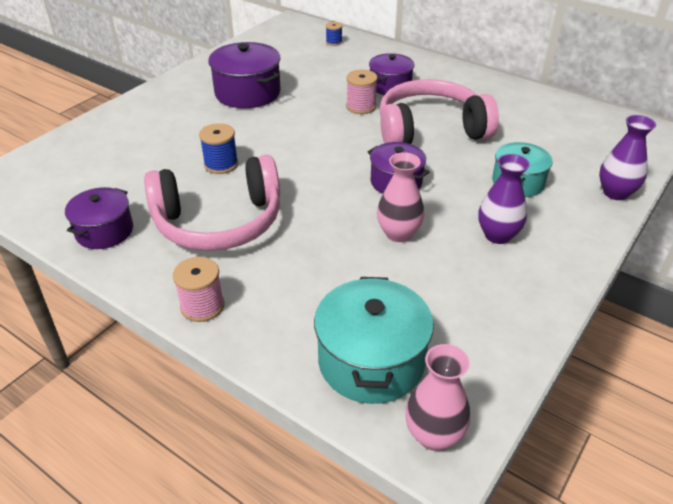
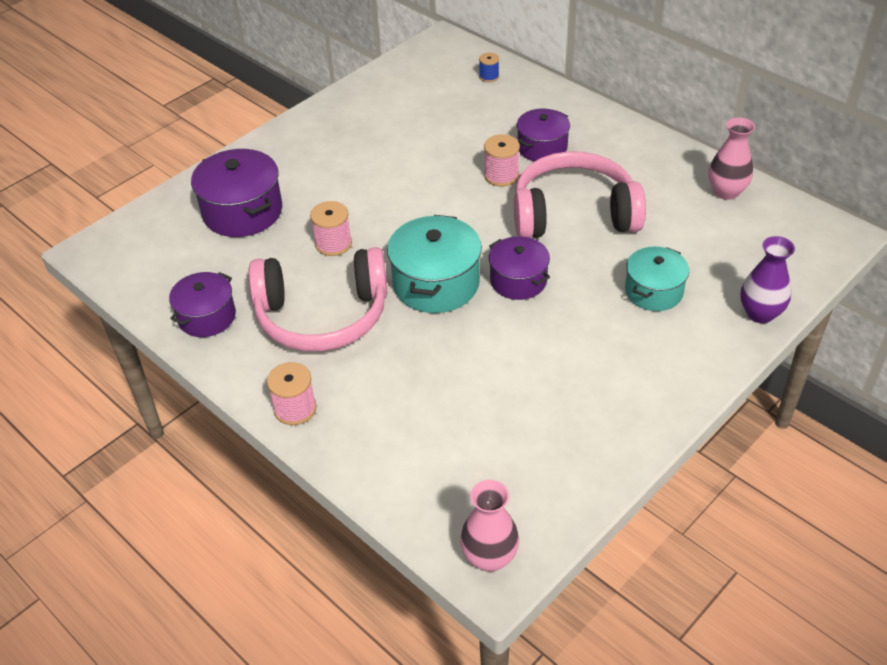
camera: 10 degrees right, 5 degrees up
blue spool [199,123,238,174] -> pink spool [310,201,352,256]
purple pot [208,42,281,108] -> purple pot moved to [191,149,282,237]
turquoise pot [314,277,434,404] -> turquoise pot moved to [387,215,482,313]
pink vase [377,152,424,242] -> pink vase moved to [709,117,755,200]
purple vase [478,154,530,244] -> none

